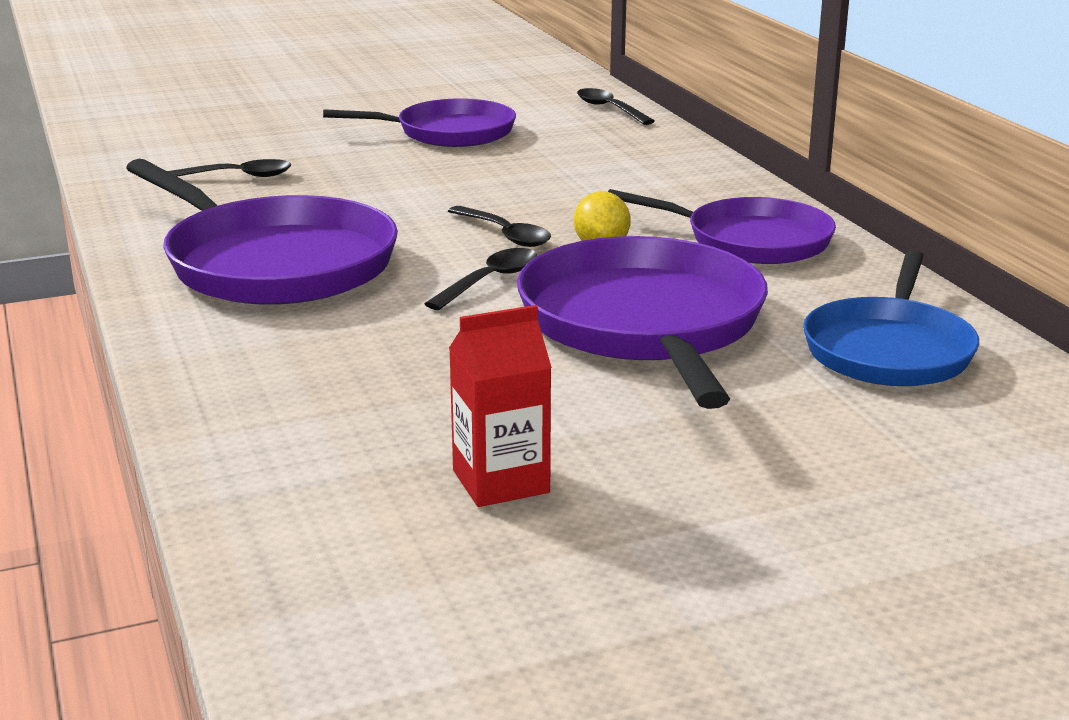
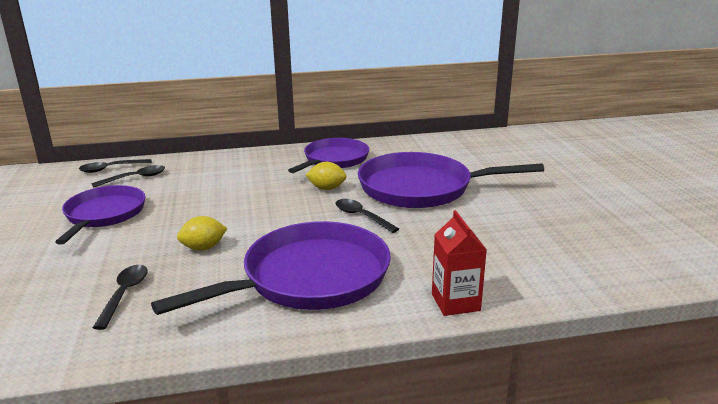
camera: 80 degrees left, 0 degrees up
black spoon [448,206,551,247] -> black spoon moved to [91,165,165,188]
red carton [449,305,552,507] -> red carton moved to [432,210,487,316]
blue pan [803,250,979,386] -> none
none -> yellow lemon [177,216,227,251]

